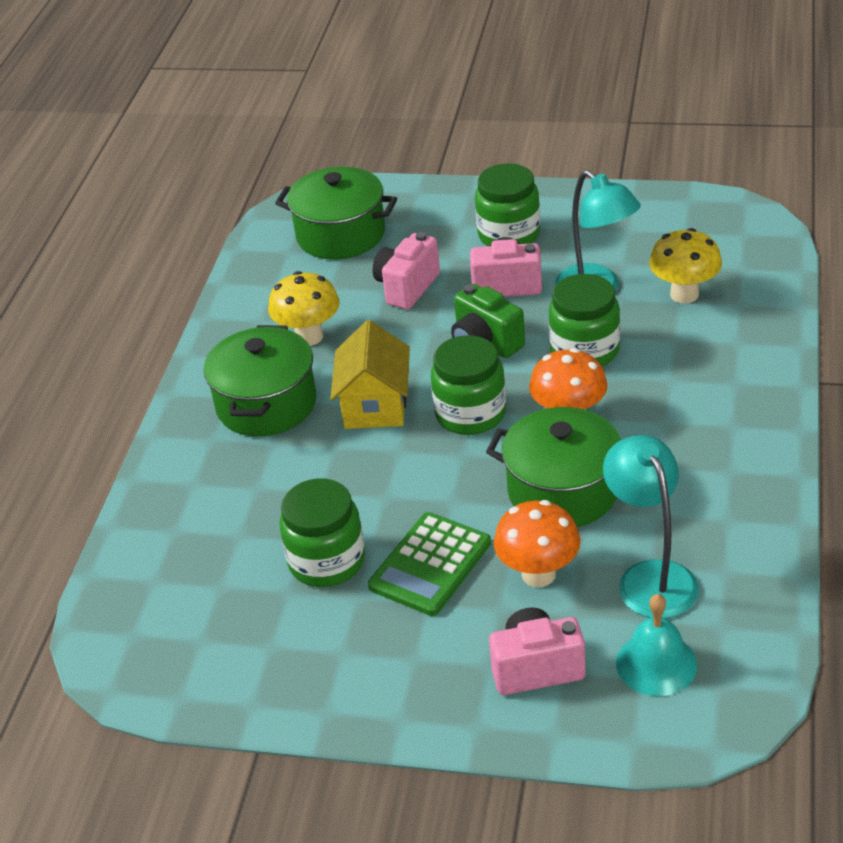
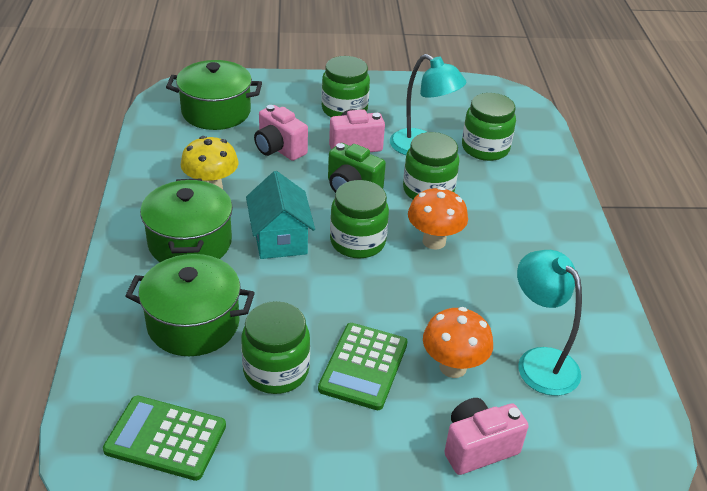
camera: 20 degrees left, 0 degrees up
yellow house [330,320,410,429] -> turquoise house [246,171,315,259]
pink camera [373,232,440,309] -> pink camera turned 60 degrees counterclockwise [254,105,308,161]
green pot [486,407,621,527] -> green pot moved to [125,254,255,356]
turquoise bell [616,594,697,696] -> none
yellow mushroom [649,228,722,304] -> green jar [462,93,516,161]
none -> green calculator [103,396,226,481]

